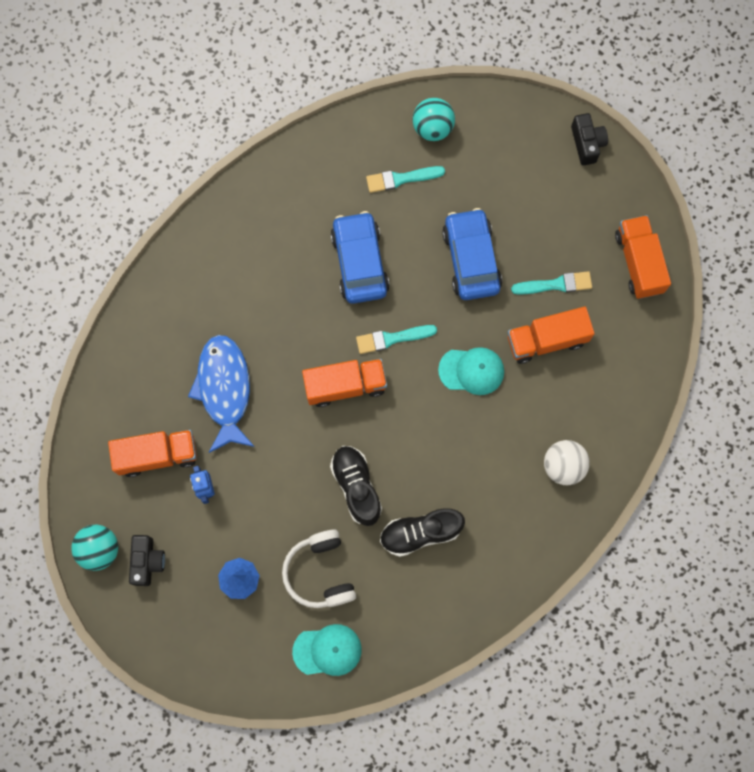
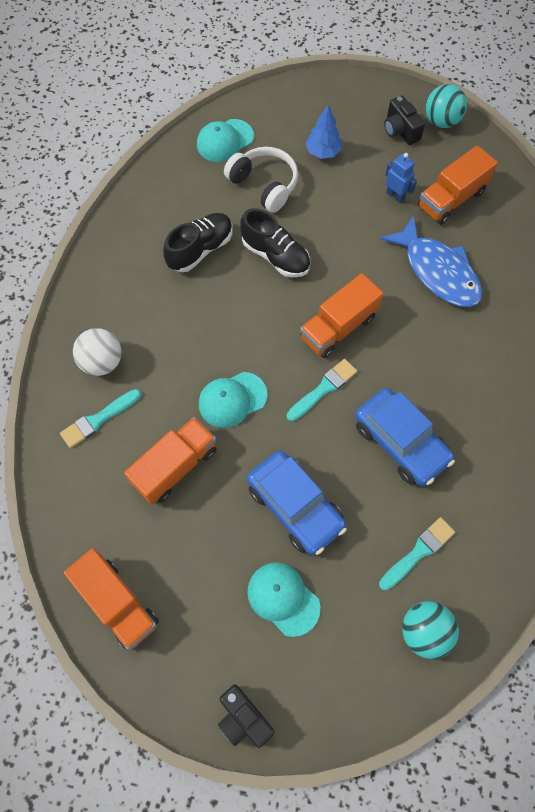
camera: 150 degrees right, 10 degrees down
turquoise brush [511,271,592,295] -> turquoise brush moved to [60,389,141,448]
none -> turquoise cap [247,562,321,637]

